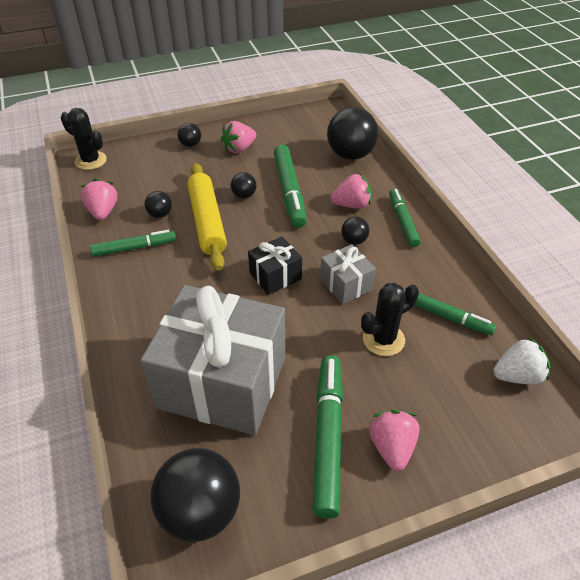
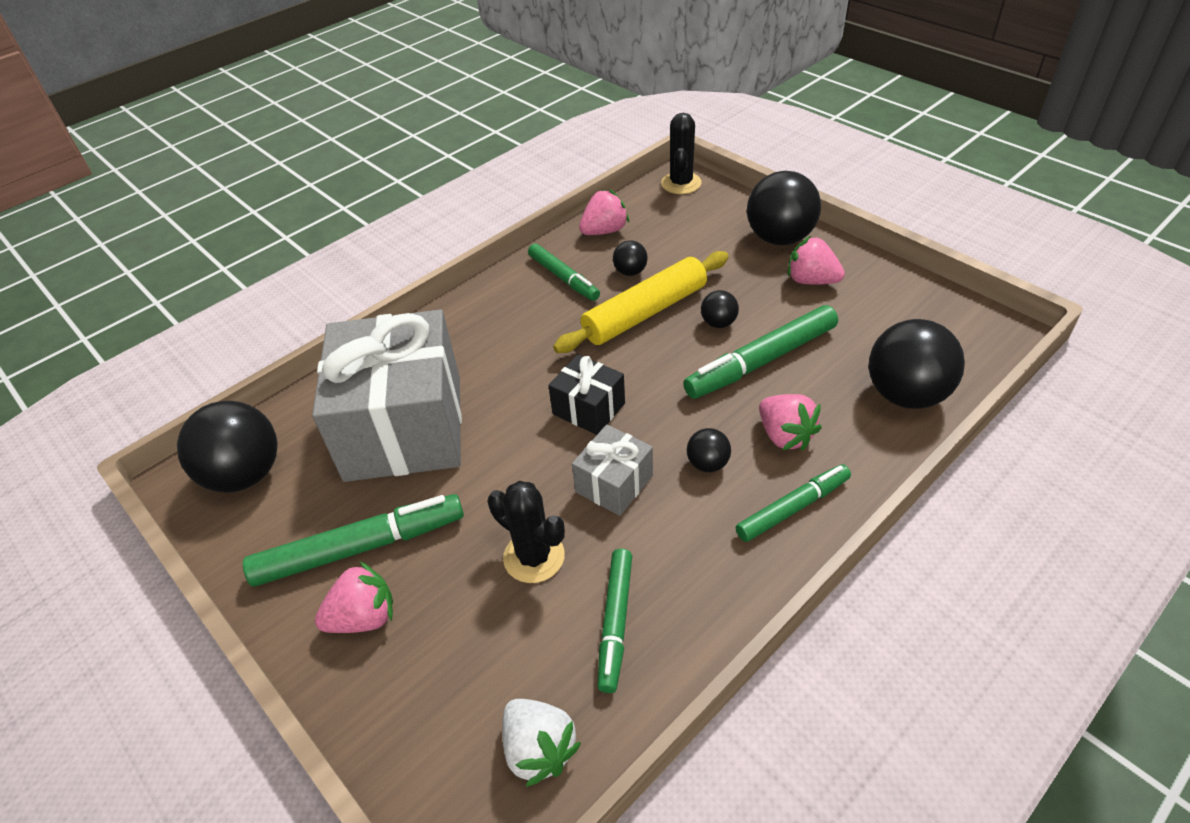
camera: 70 degrees right, 0 degrees up
black ball [178,123,201,147] -> black ball [747,171,821,245], size x2.10

